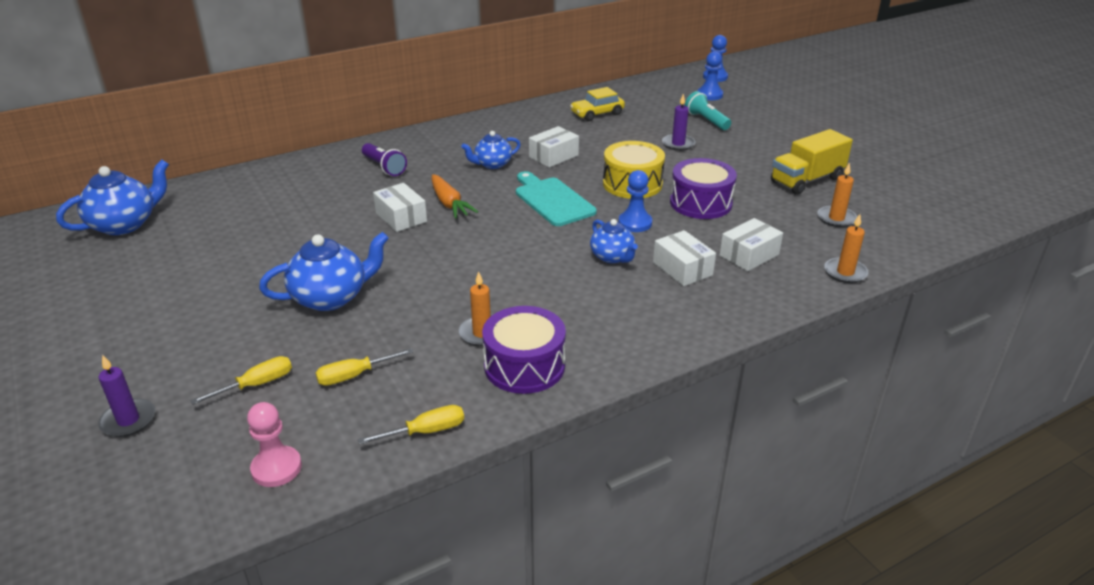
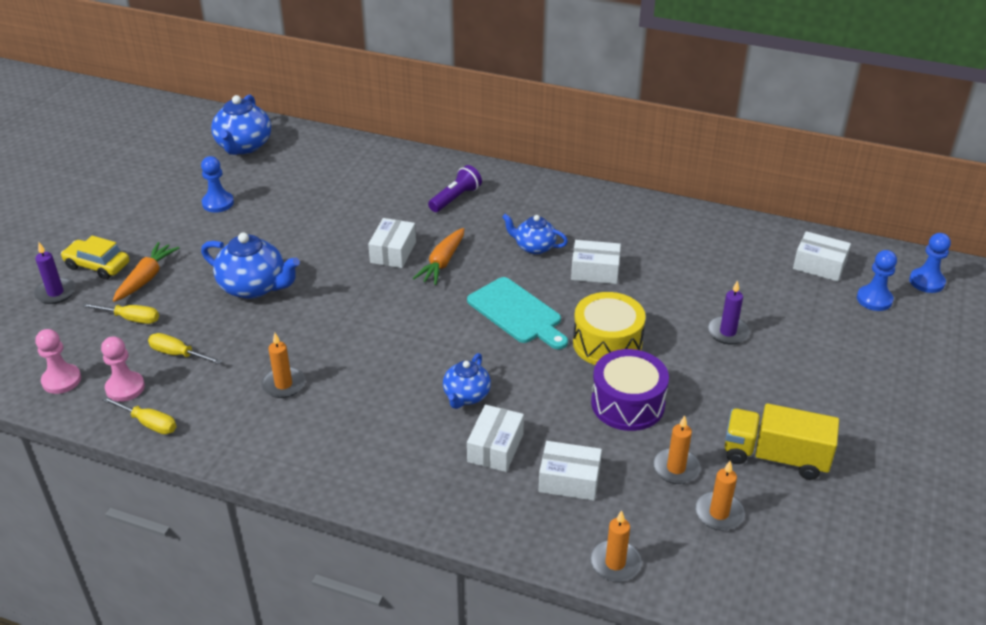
camera: 50 degrees right, 5 degrees up
blue teapot [56,160,169,235] -> blue teapot turned 90 degrees clockwise [211,95,271,155]
purple flashlight [362,143,407,176] -> purple flashlight turned 150 degrees counterclockwise [428,165,482,212]
purple drum [482,306,566,394] -> none
turquoise cutting board [516,171,597,226] -> turquoise cutting board turned 120 degrees clockwise [467,277,568,350]
yellow car [570,87,625,121] -> yellow car moved to [61,236,130,280]
blue pawn [618,170,652,232] -> blue pawn moved to [201,156,234,212]
turquoise flashlight [685,91,731,130] -> none
none -> pink pawn [101,336,145,402]
none -> orange carrot [113,242,179,302]
none -> orange candle [653,415,700,484]
none -> white box [793,231,851,282]

